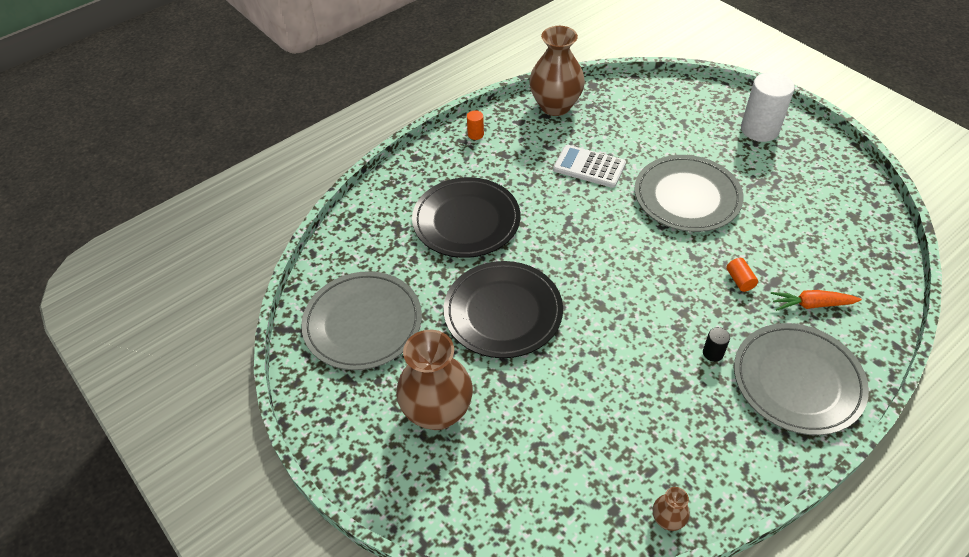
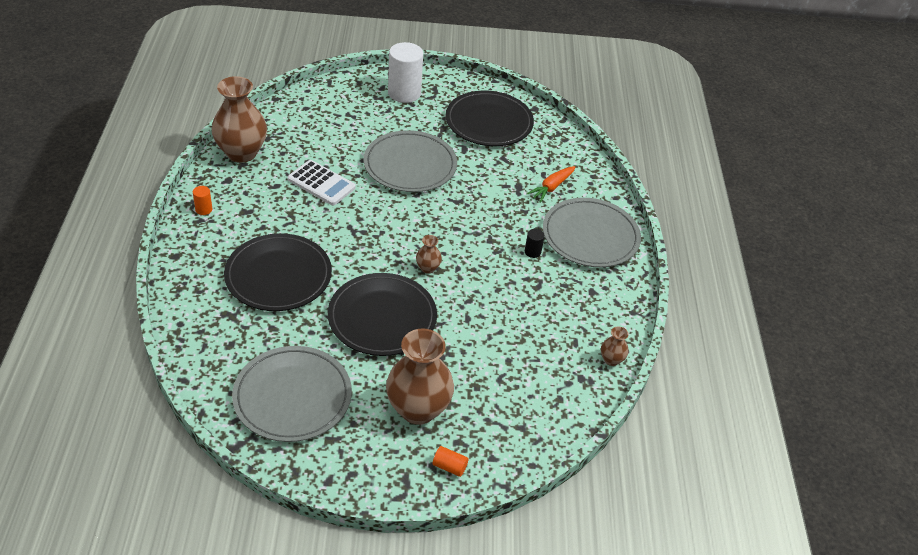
camera: 55 degrees left, 5 degrees down
white calculator [553,145,626,188] -> white calculator turned 120 degrees counterclockwise [288,160,356,205]
orange cylinder [727,258,758,292] -> orange cylinder moved to [433,446,468,477]
none -> brown vase [416,235,442,274]
none -> black plate [446,91,534,146]

